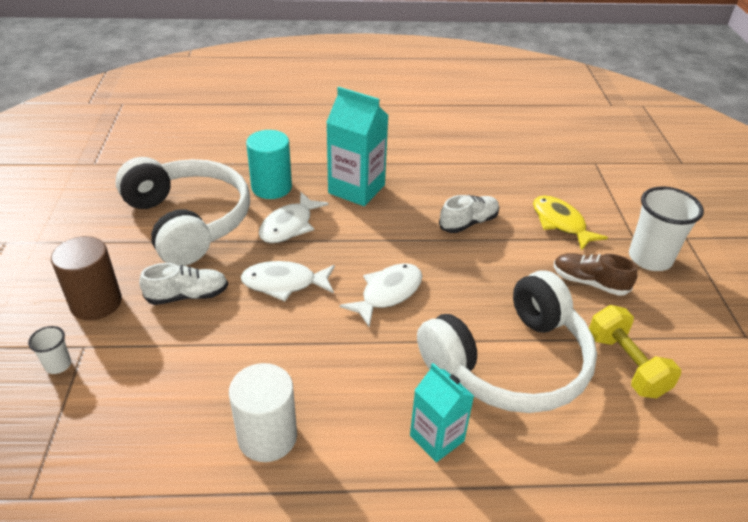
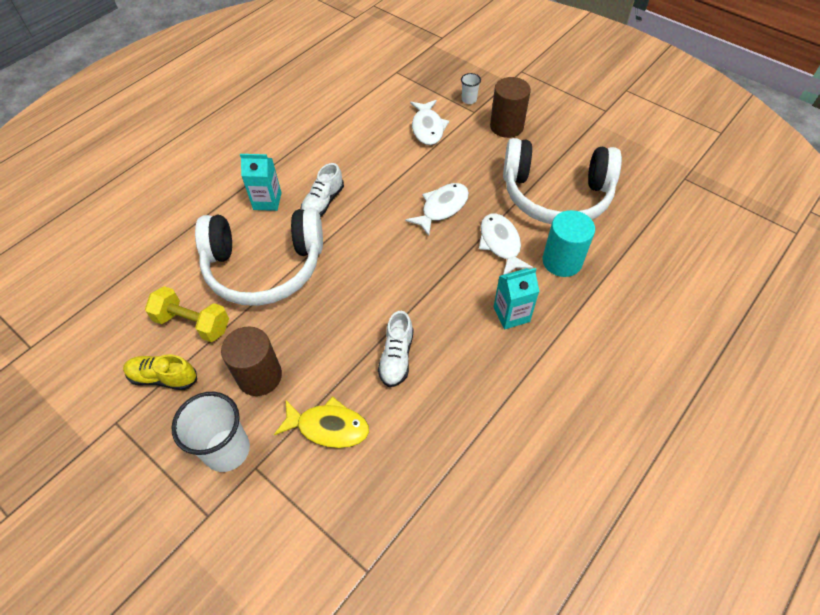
camera: 135 degrees right, 15 degrees up
white shoe [139,263,228,305] -> white shoe moved to [300,163,344,217]
white cylinder [229,363,297,462] -> none
turquoise carton [326,87,389,206] -> turquoise carton [494,268,540,329], size x0.64
white fish [340,263,422,327] -> white fish moved to [410,100,449,145]
white headphones [417,270,597,413] -> white headphones turned 105 degrees counterclockwise [195,208,323,306]
brown shoe [554,253,637,296] -> brown cylinder [221,327,282,396]
none -> yellow shoe [123,354,197,390]

